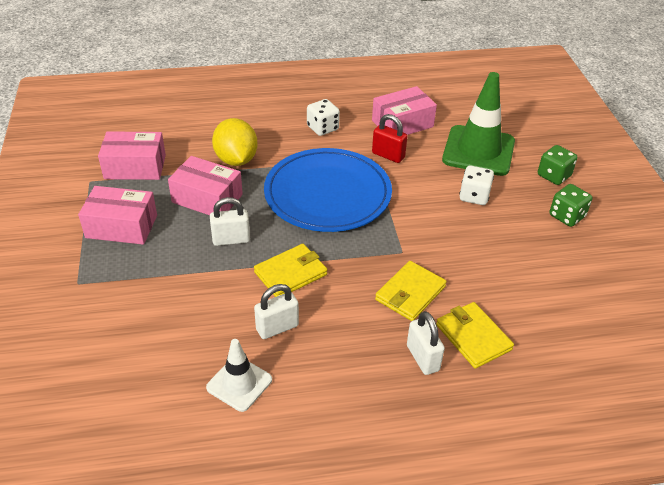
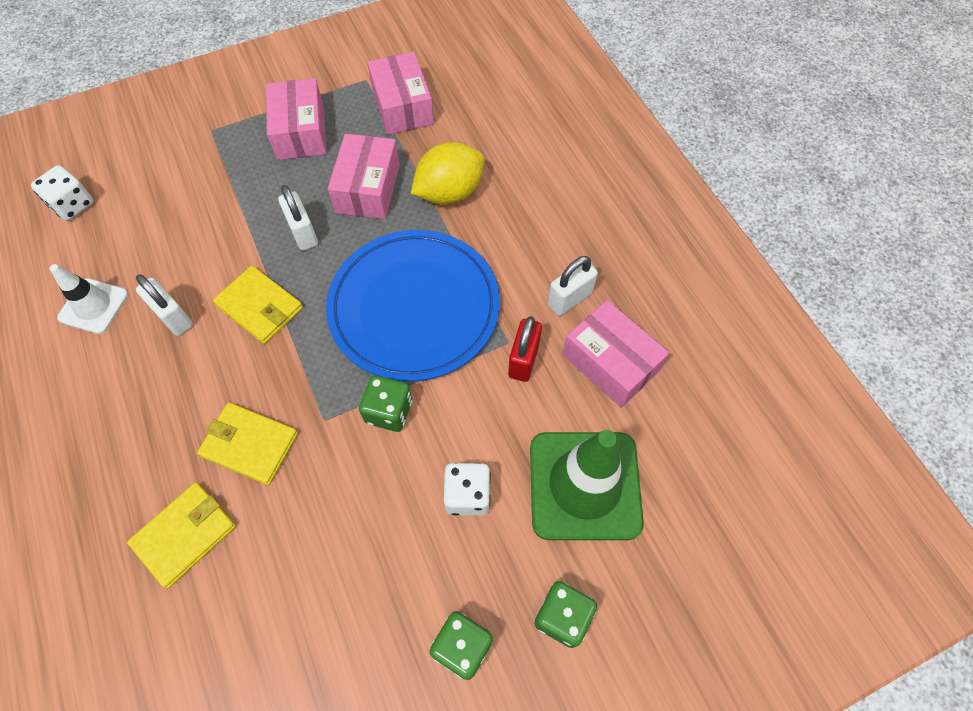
camera: 75 degrees right, 20 degrees up
white dice [307,99,340,136] -> white dice moved to [31,165,94,221]
white padlock [407,311,445,375] -> white padlock moved to [548,256,598,316]
none -> green dice [359,375,412,432]

